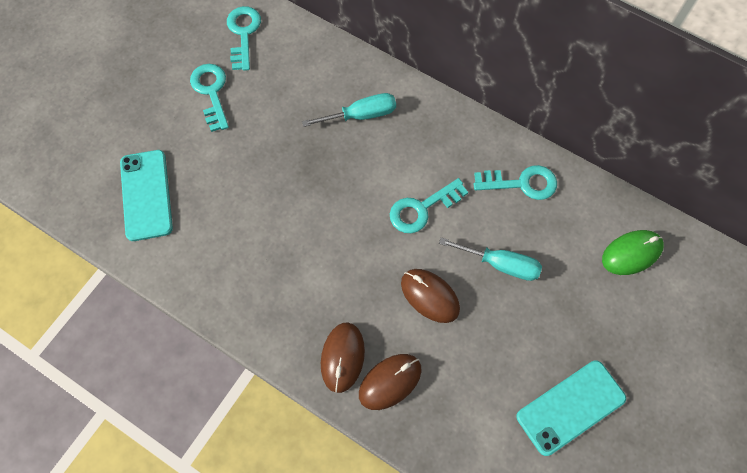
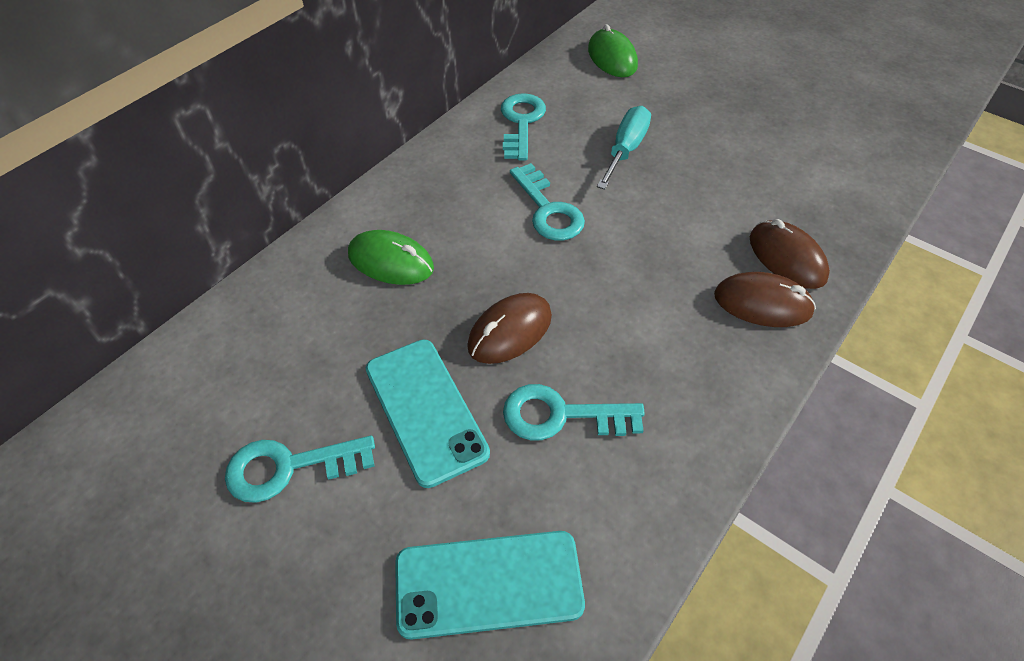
camera: 85 degrees left, 15 degrees down
turquoise key [227,6,261,71] -> turquoise key moved to [503,384,645,441]
turquoise screwdriver [302,93,396,127] -> green mouse [348,230,434,285]
brown mouse [401,269,460,323] -> brown mouse moved to [467,293,552,364]
turquoise phone [516,360,626,456] -> turquoise phone moved to [366,340,490,488]

